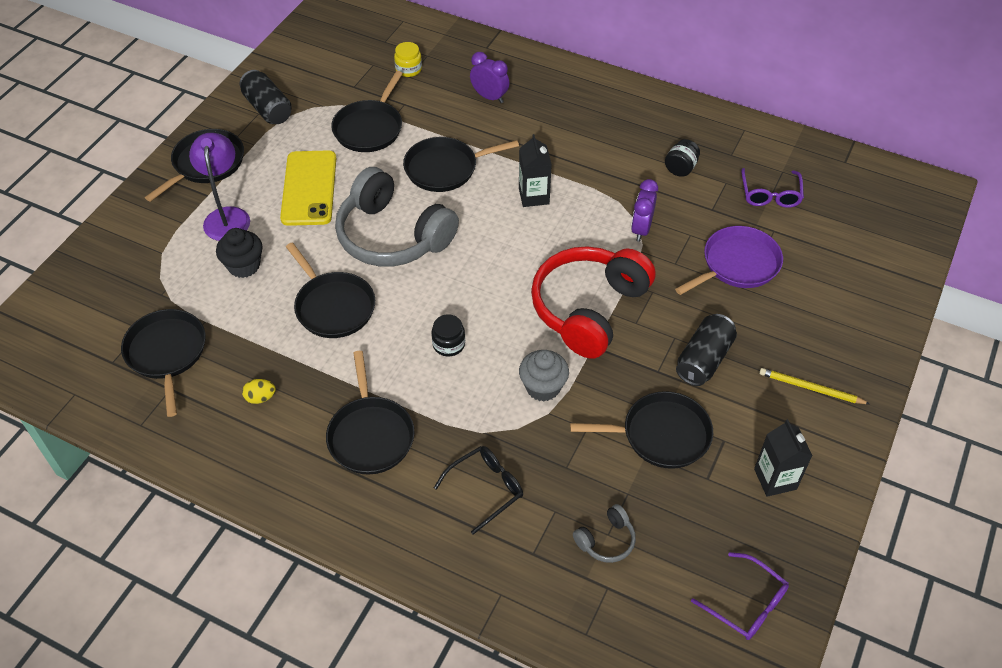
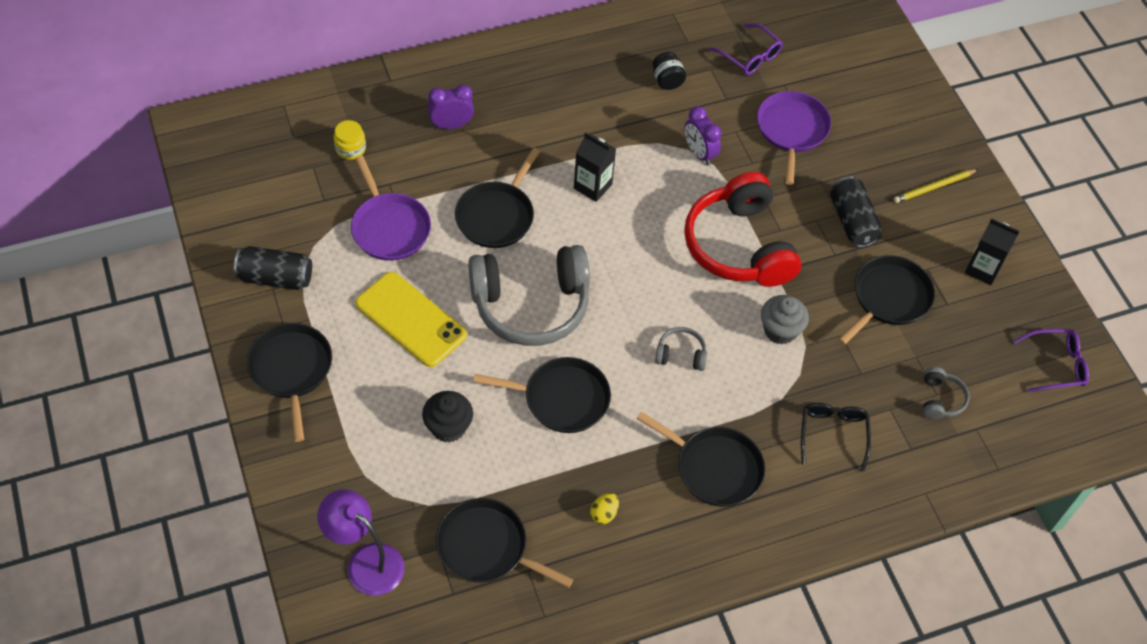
camera: 50 degrees left, 5 degrees up
purple lamp [189,133,250,241] -> purple lamp moved to [317,489,404,596]
black pan [331,71,403,152] -> purple pan [351,156,431,261]
black jar [431,314,465,357] -> grey headphones [655,327,707,371]

